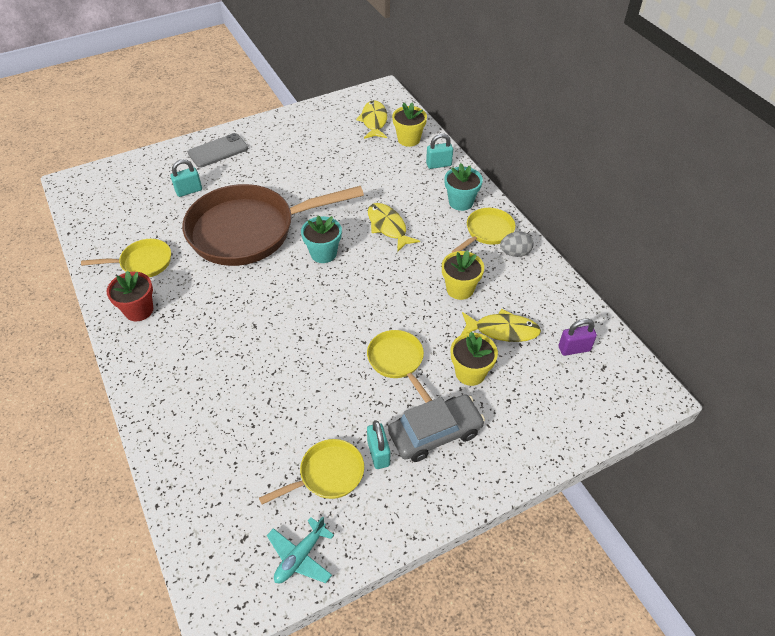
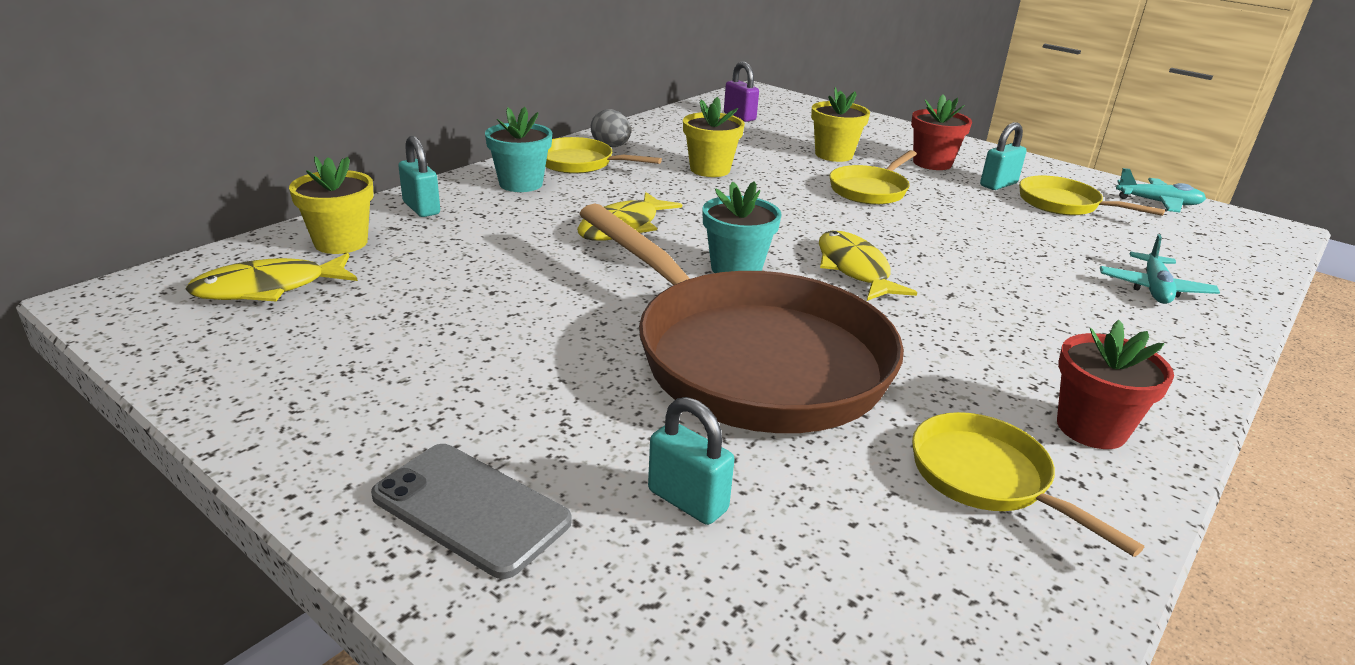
camera: 115 degrees left, 20 degrees down
grey car [388,394,485,462] -> red flower pot [911,95,972,170]
yellow fish [461,309,541,342] -> yellow fish moved to [819,231,917,301]
none -> turquoise plane [1100,234,1220,304]

